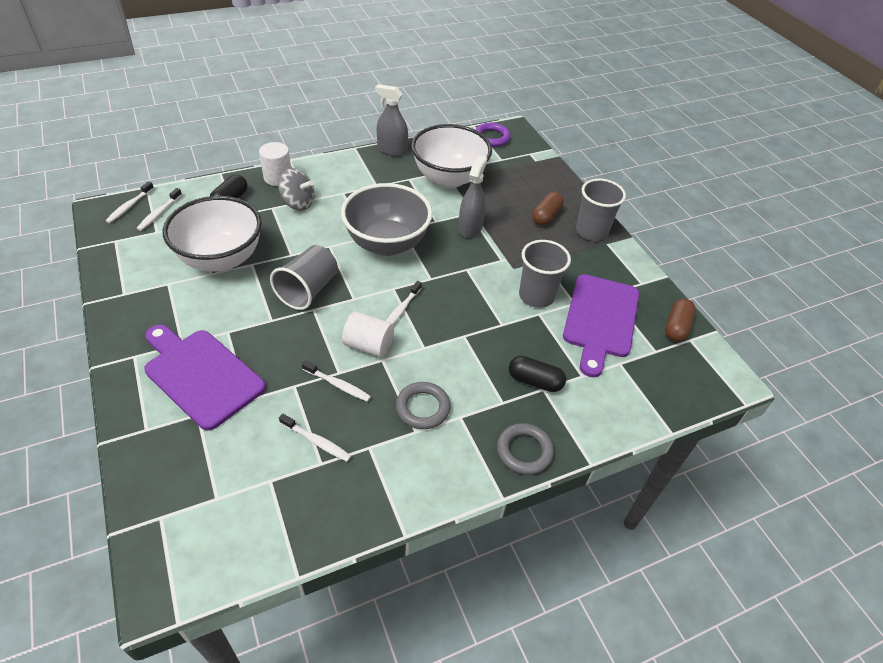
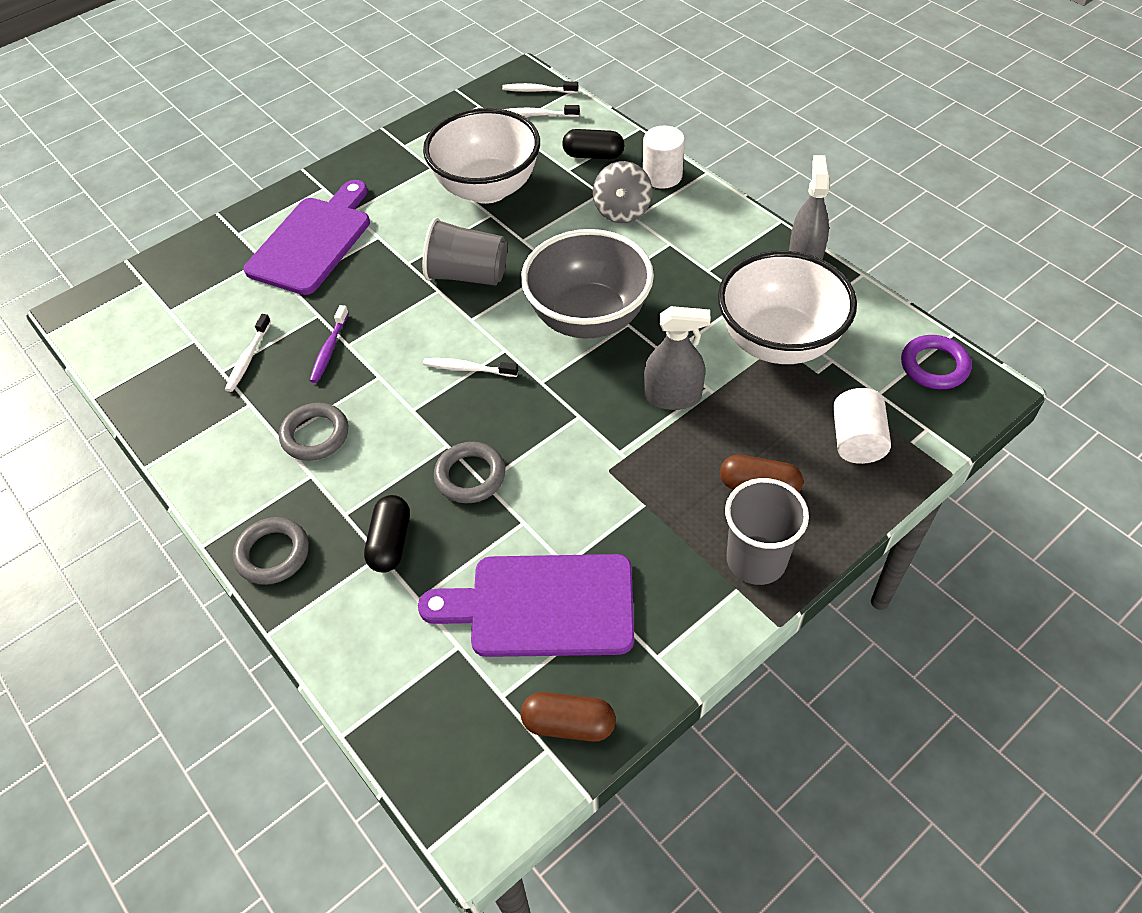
camera: 80 degrees right, 5 degrees up
white toothbrush [302,360,371,402] -> purple toothbrush [310,305,349,383]
white cylinder [342,311,394,357] -> white cylinder moved to [833,388,891,464]
grey cup [519,240,571,308] -> none
none -> grey ring [434,442,505,503]

